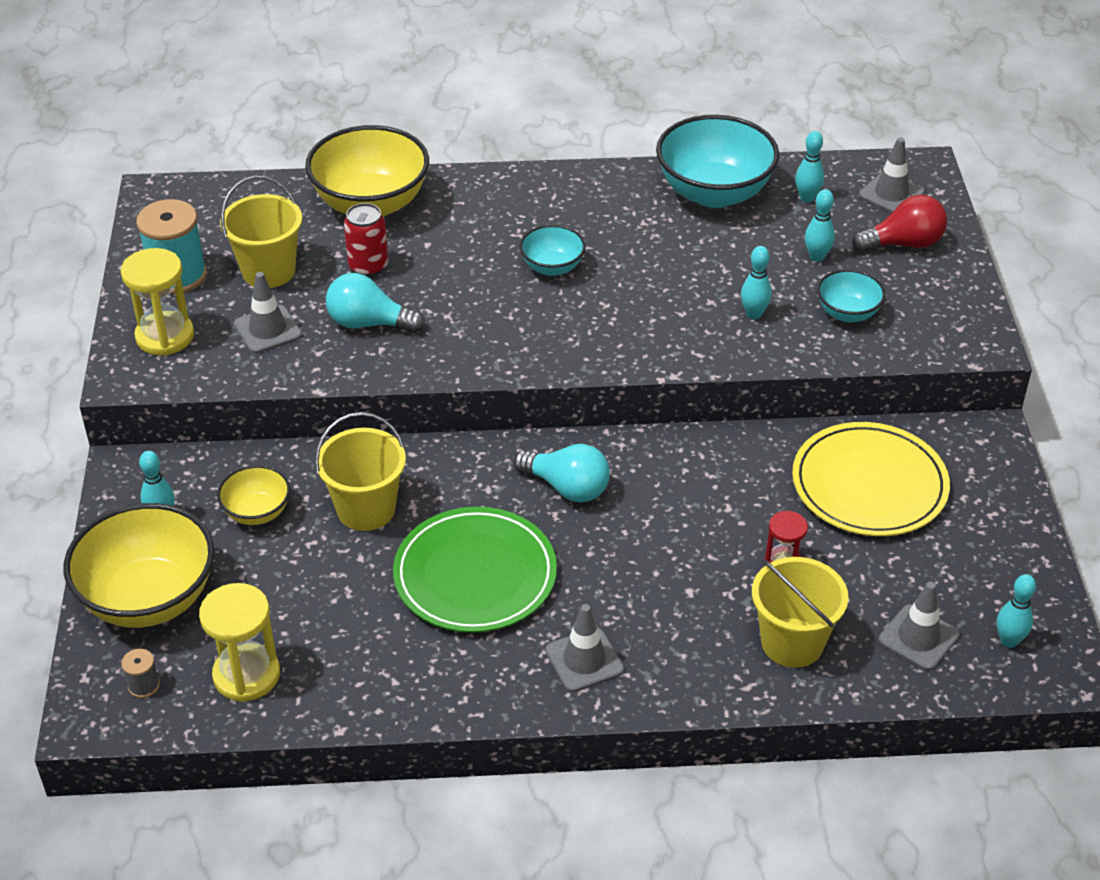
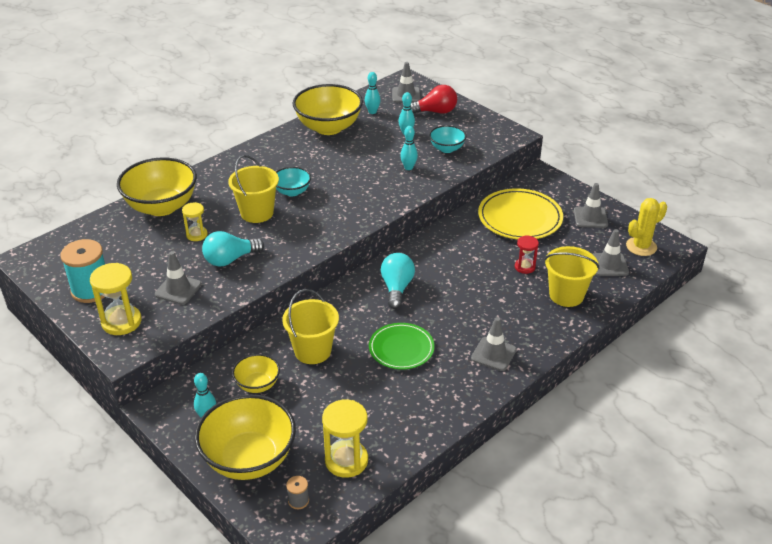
camera: 40 degrees left, 5 degrees down
yellow bucket [220,176,302,288] -> yellow bucket moved to [228,155,279,223]
red can [344,203,388,277] -> yellow hourglass [182,202,208,241]
green plate [393,507,557,633] -> green plate [369,323,435,370], size x0.66
turquoise light bulb [513,444,610,503] -> turquoise light bulb turned 75 degrees counterclockwise [381,253,415,309]
turquoise bowl [656,115,779,208] -> yellow bowl [293,84,363,135]
red light bulb [852,195,947,252] -> red light bulb turned 45 degrees clockwise [411,85,457,114]
turquoise bowling pin [997,574,1036,648] -> yellow cactus [626,198,667,256]
none -> grey traffic cone [574,183,608,228]

